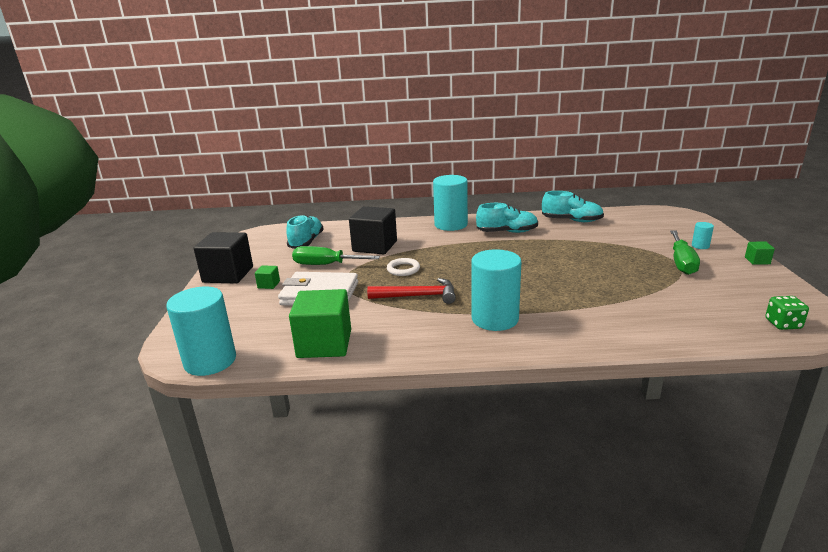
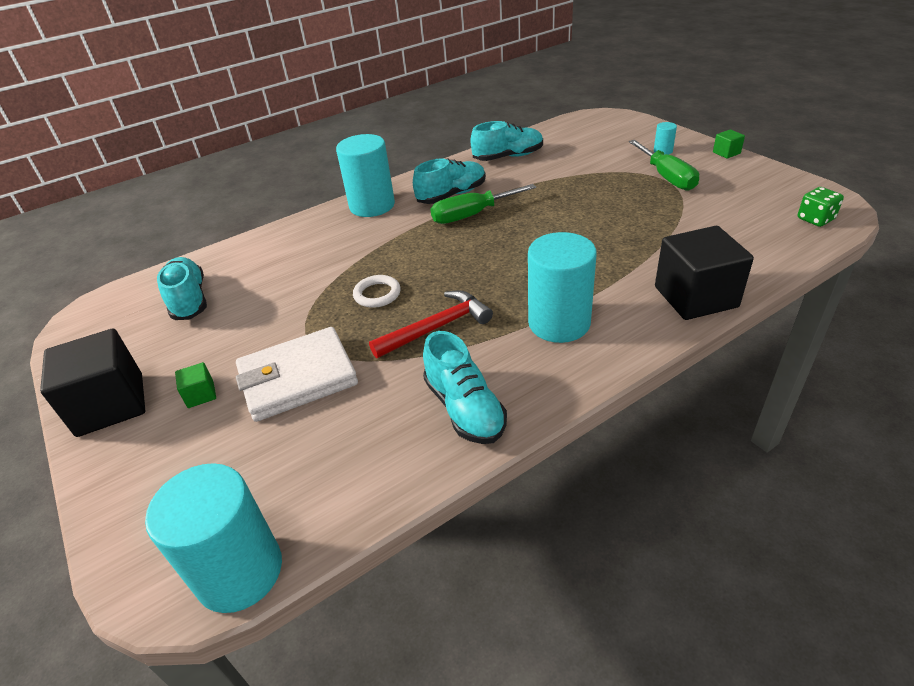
camera: 30 degrees left, 15 degrees up
green cube [289,289,351,358] -> none
green screwdriver [292,246,380,265] -> green screwdriver moved to [430,184,536,224]
black cube [349,206,397,255] -> black cube moved to [655,226,754,320]
none -> turquoise shoe [423,331,507,444]

